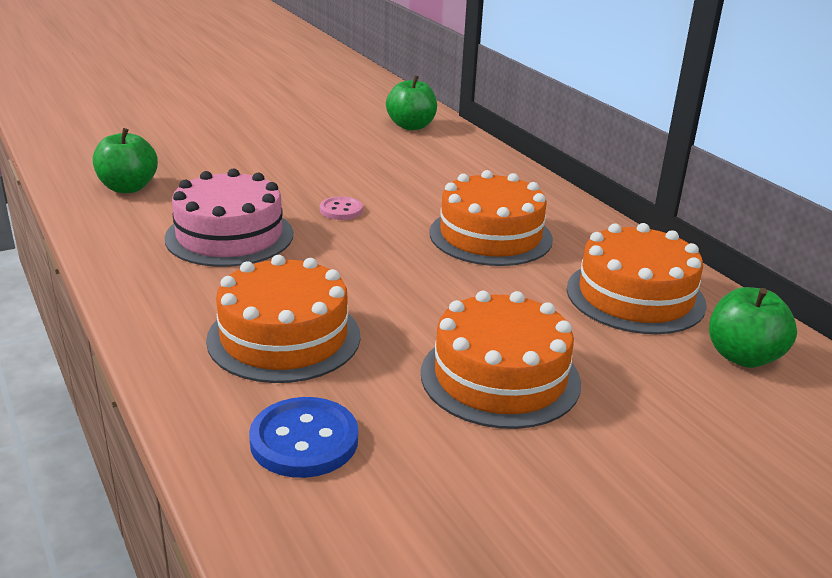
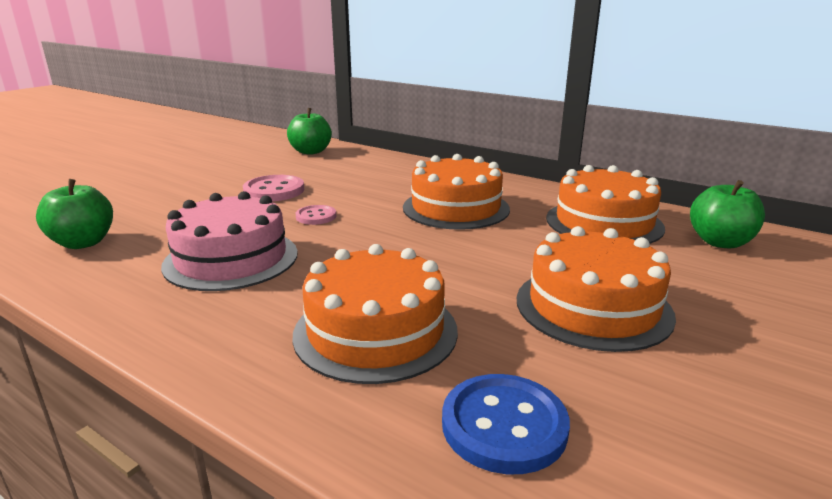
camera: 25 degrees left, 5 degrees down
none -> pink button [243,175,304,201]

